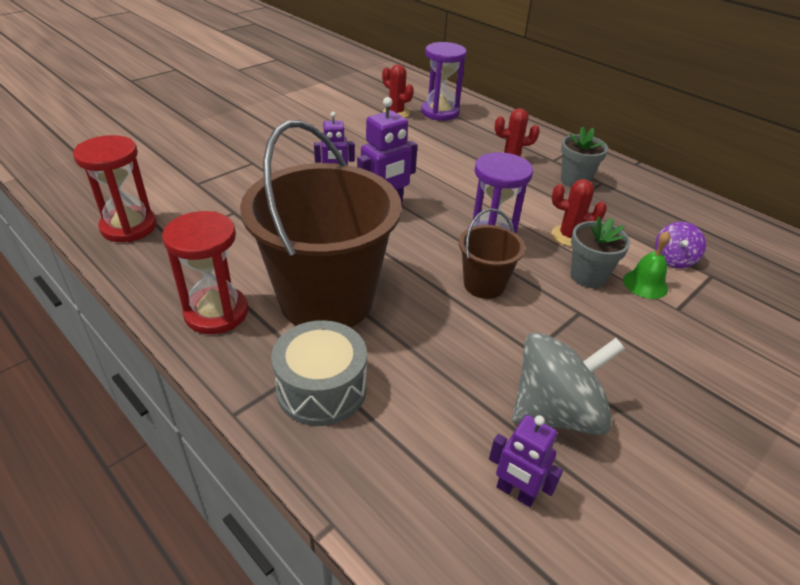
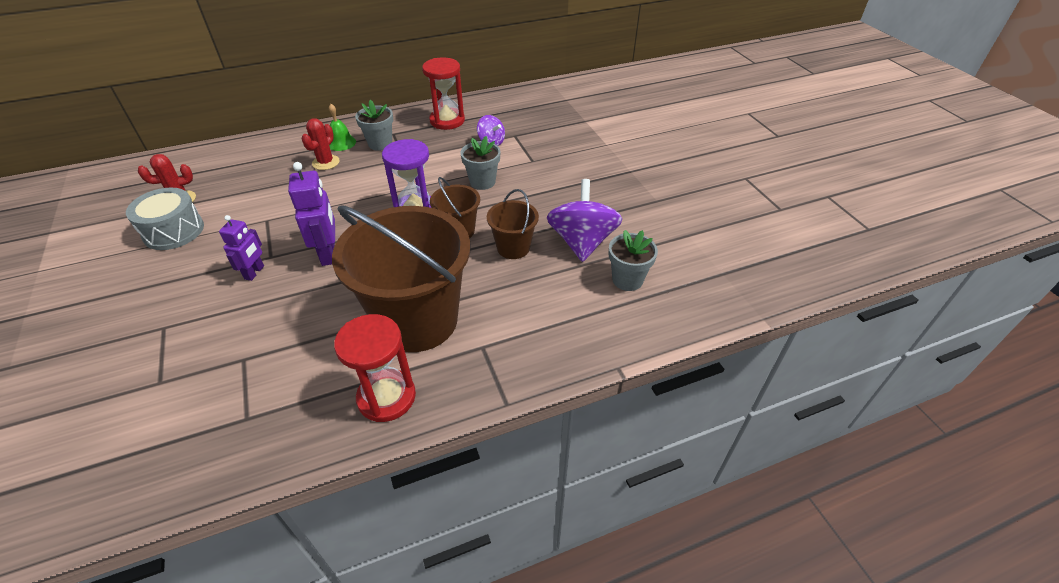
camera: 65 degrees left, 5 degrees up
red hourglass [73,135,157,242] -> red hourglass moved to [422,57,465,130]
grey drum [271,320,367,426] -> grey drum moved to [126,188,204,250]
purple hourglass [421,42,467,121] -> none
purple robot [489,415,563,507] -> grey flower pot [609,230,658,291]
grey spinning top [512,332,625,435] -> purple spinning top [547,179,622,262]
red cactus [551,179,607,247] -> none
green bell [623,231,670,299] -> green bell moved to [329,104,356,151]
none -> brown bucket [487,189,539,259]

